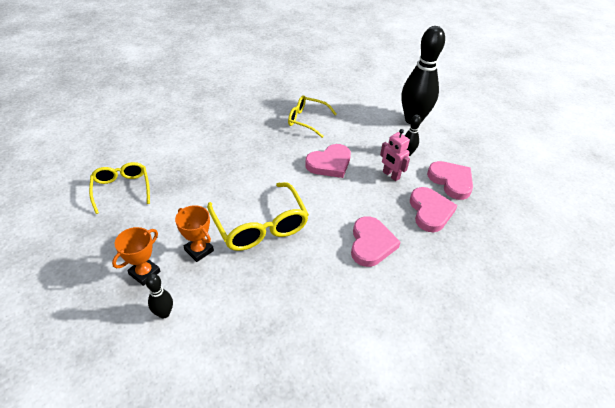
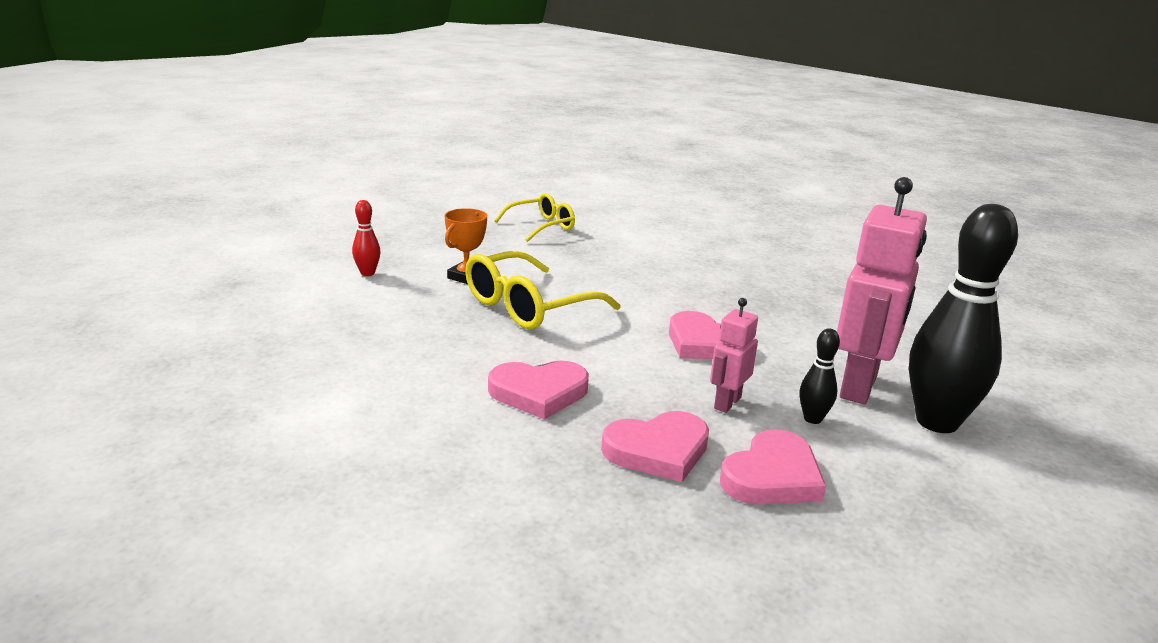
camera: 75 degrees right, 20 degrees down
orange trophy [112,227,161,286] -> none
black bowling pin [145,274,173,319] -> red bowling pin [352,200,381,276]
yellow glasses [288,95,336,138] -> none
none -> pink robot [837,177,927,404]

